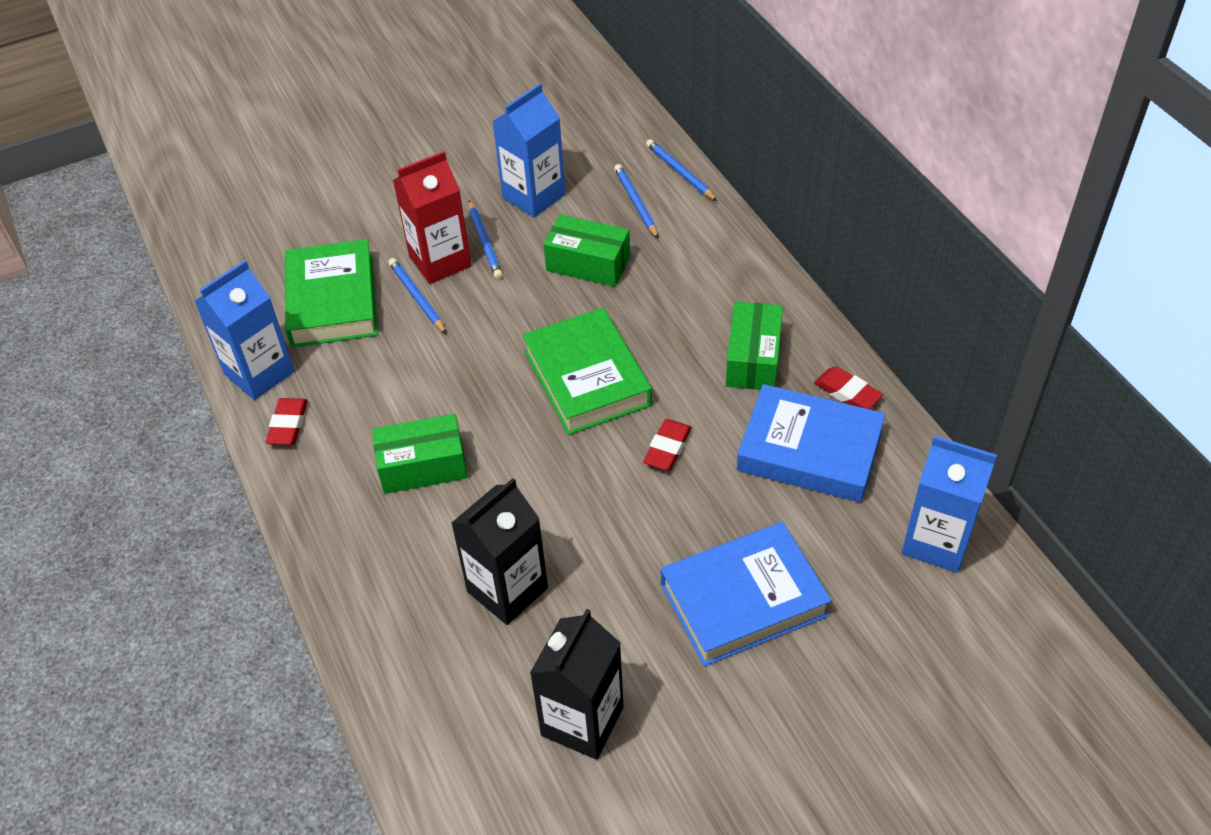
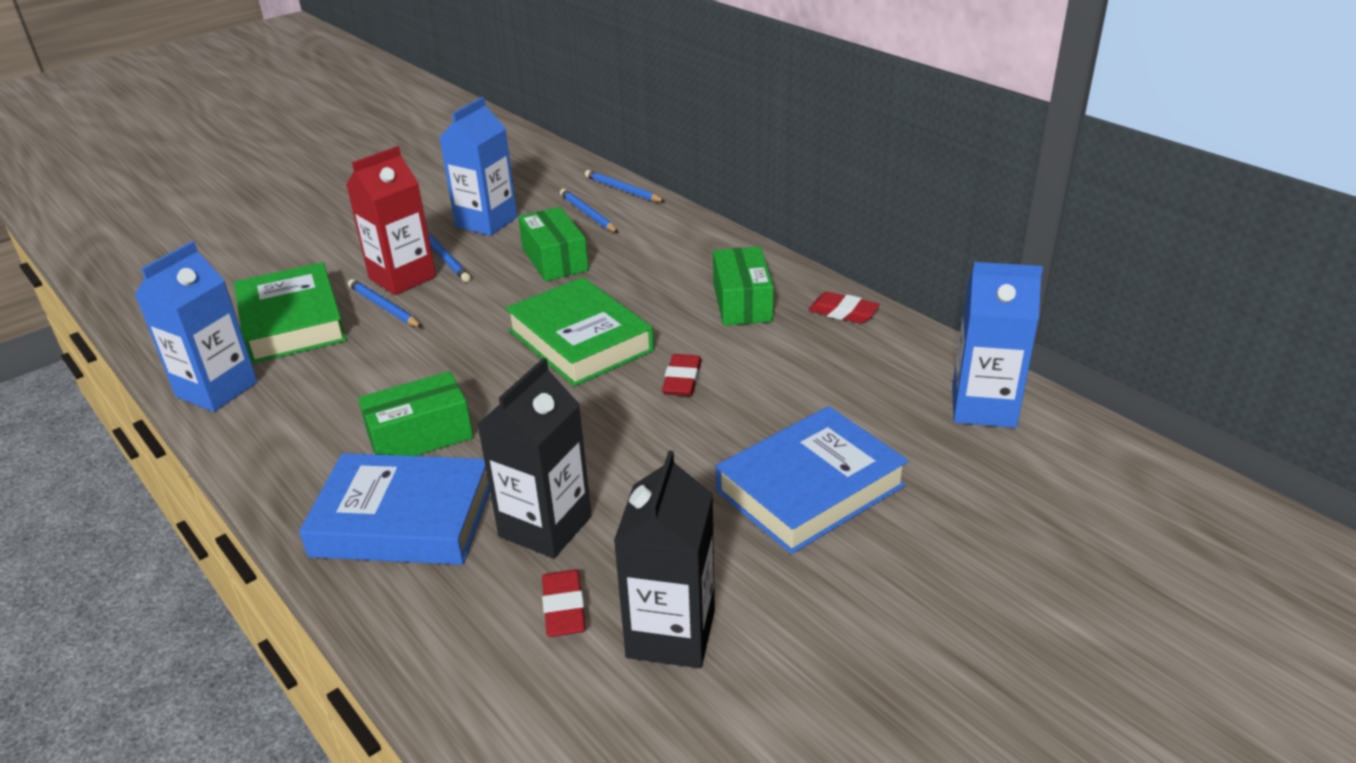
camera: 15 degrees left, 15 degrees down
red eraser [266,398,308,445] -> red eraser moved to [542,569,586,637]
green box [544,214,630,287] -> green box turned 60 degrees clockwise [518,207,589,281]
blue book [737,384,885,502] -> blue book moved to [299,453,490,565]

